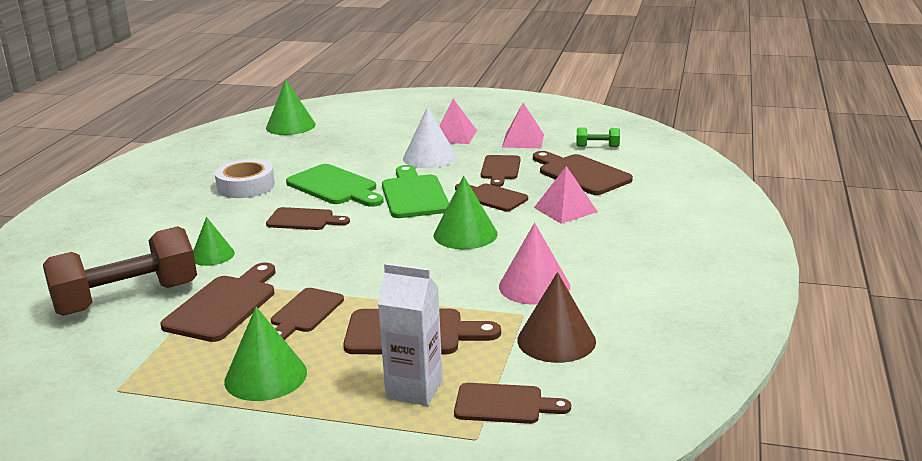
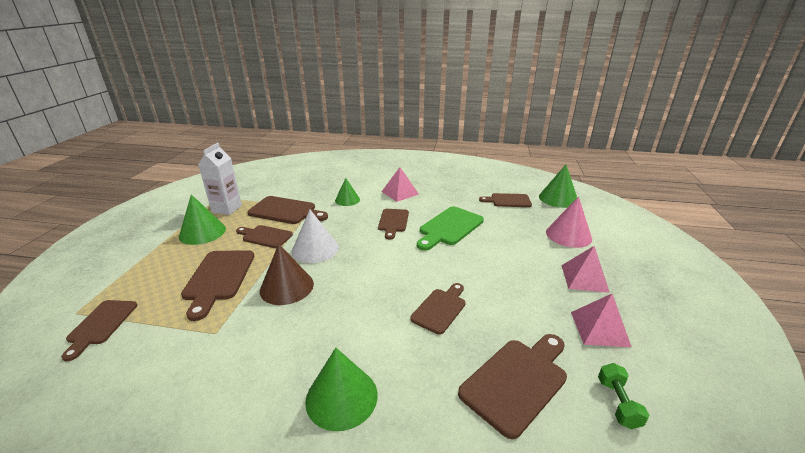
camera: 85 degrees right, 5 degrees up
brown dumbbell [43,226,197,316] -> none
white tape [215,159,275,198] -> none
white carton [378,263,443,406] -> white carton moved to [198,143,242,215]
green cutting board [382,165,449,218] -> none
white cone [403,107,457,168] -> white cone moved to [292,210,339,263]
green cone [434,176,498,249] -> green cone moved to [305,348,378,431]
brown cutting board [481,155,521,187] -> brown cutting board moved to [479,193,532,207]
pink cone [499,223,570,305] -> pink cone moved to [546,197,592,248]
brown cone [517,272,596,363] -> brown cone moved to [260,244,314,305]
pink pyramid [534,166,598,224] -> pink pyramid moved to [381,167,419,202]

